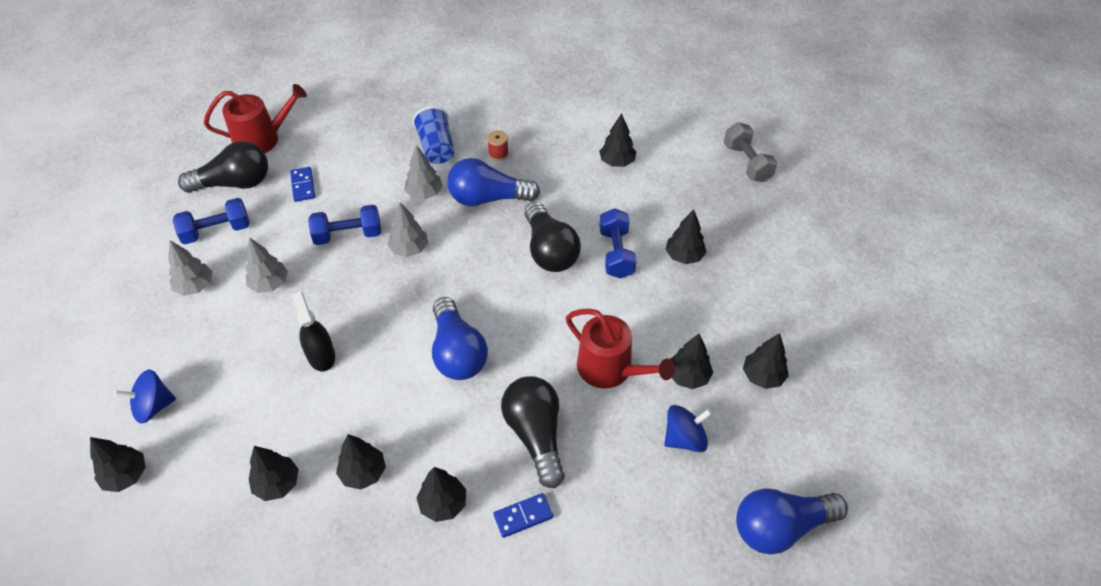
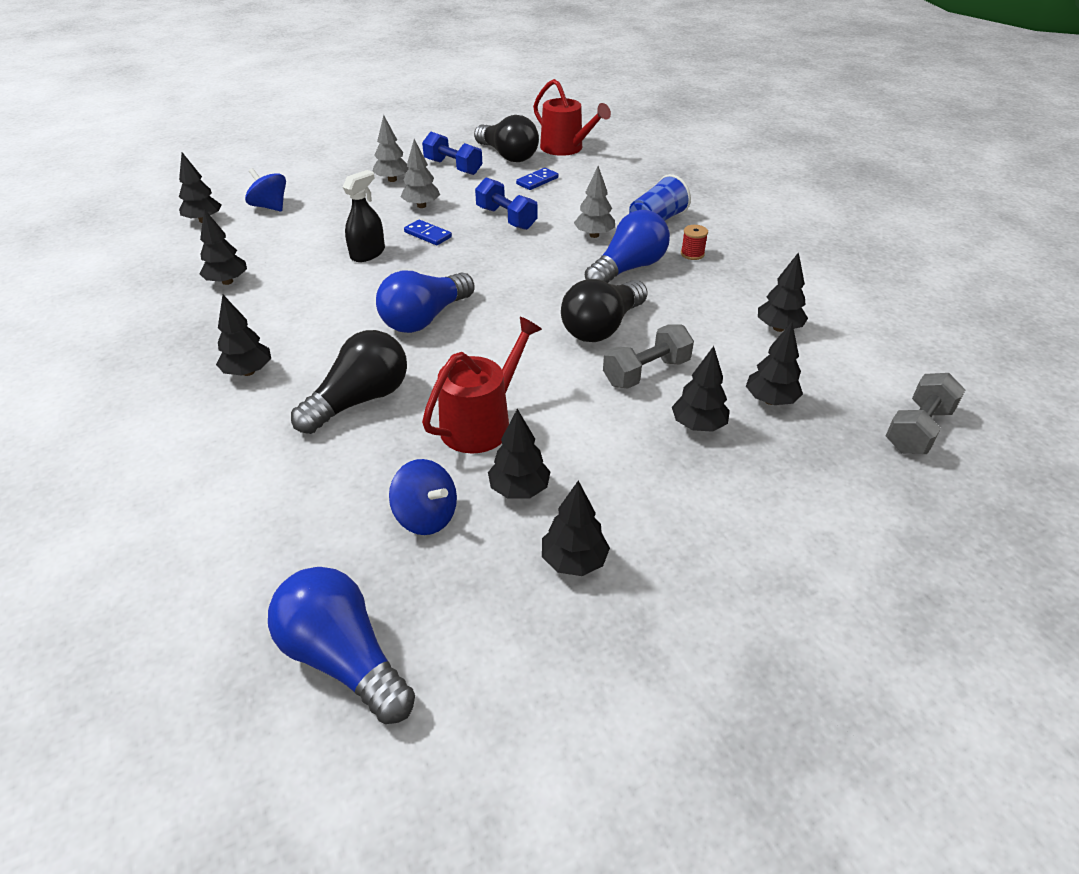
camera: 60 degrees right, 10 degrees down
black tree [336,434,386,490] -> black tree moved to [746,322,803,405]
grey tree [387,202,428,257] -> none
blue light bulb [447,158,540,206] -> blue light bulb turned 75 degrees clockwise [585,210,670,283]
blue domino [493,493,553,538] -> blue domino moved to [404,220,452,245]
red watering can [566,309,675,388] -> red watering can turned 150 degrees counterclockwise [422,317,542,454]
blue dumbbell [599,208,637,279] -> grey dumbbell [603,324,694,389]

